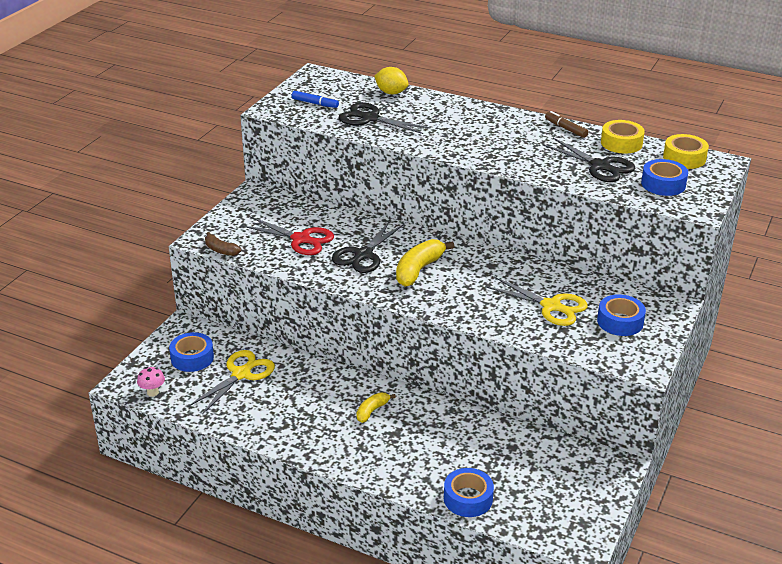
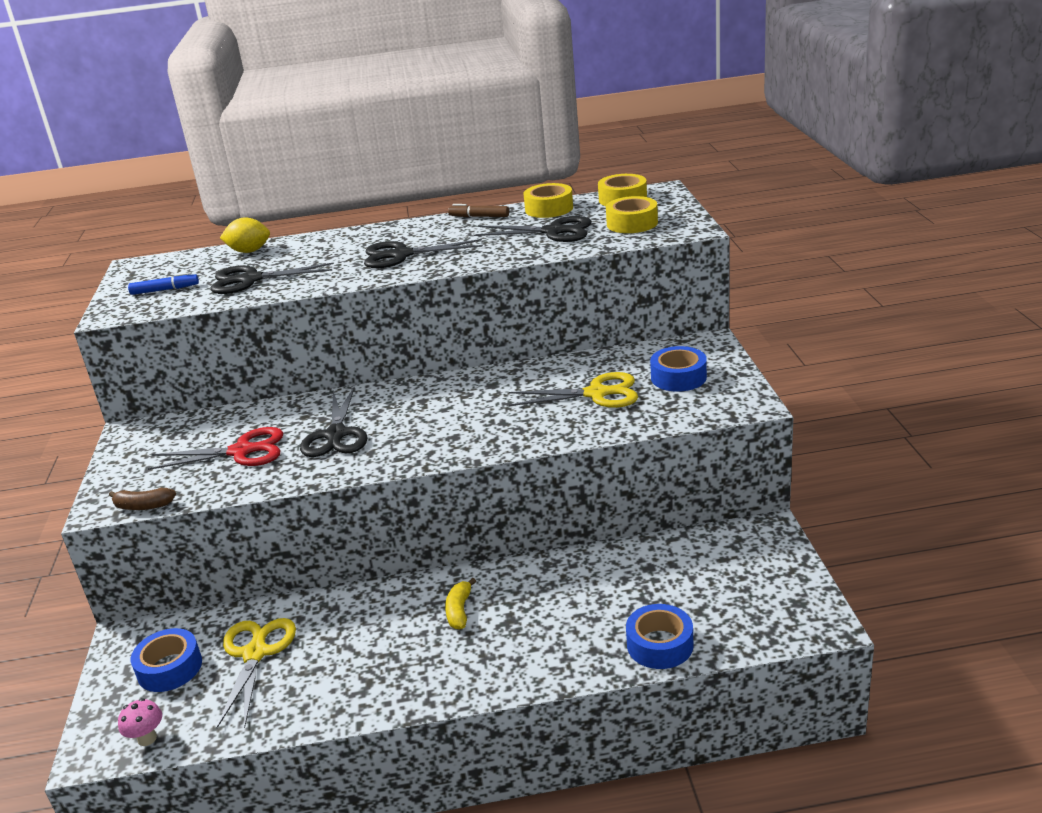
camera: 30 degrees left, 5 degrees down
yellow banana [396,239,455,287] -> none
blue tape [641,159,688,196] -> yellow tape [606,196,658,233]
none -> black scissors [364,239,483,268]

